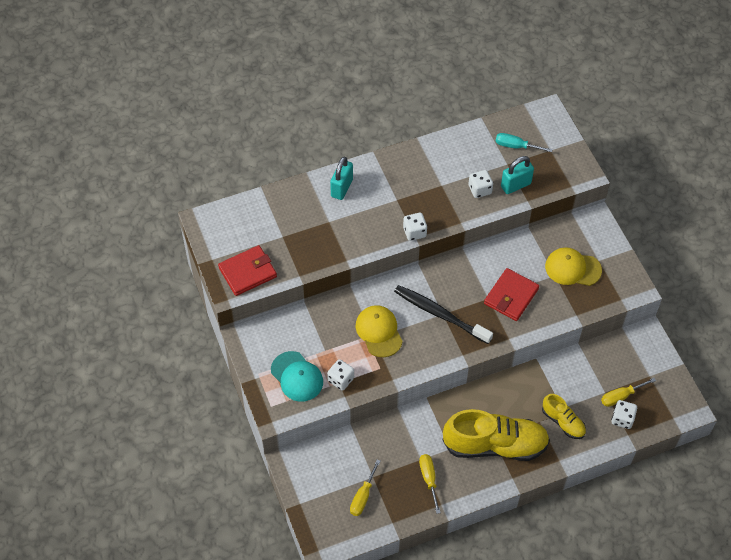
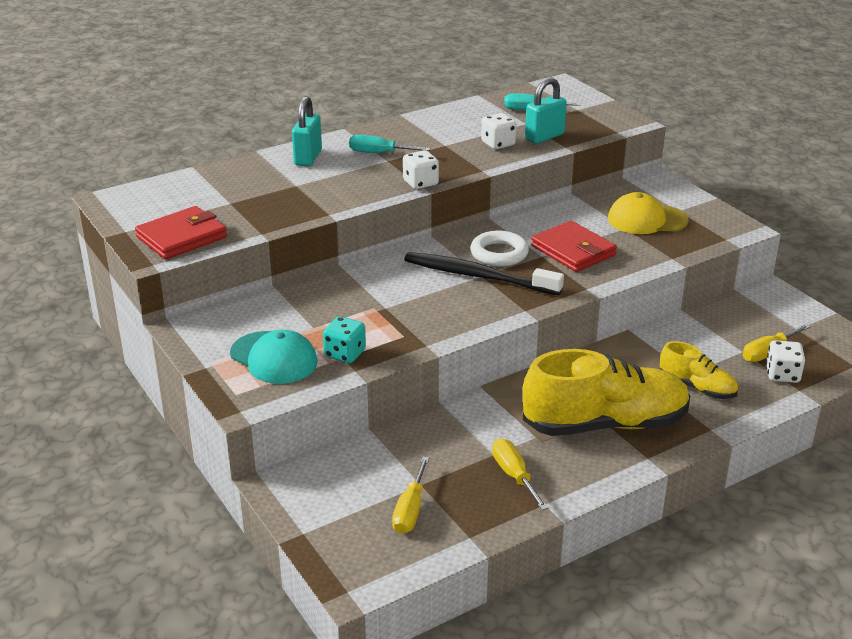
camera: 10 degrees left, 25 degrees down
white dice [327,359,354,391] -> turquoise dice [323,316,366,363]
yellow cap [356,305,403,357] -> none
red wallet [484,268,539,321] -> red wallet turned 60 degrees counterclockwise [531,221,617,272]
none -> turquoise screwdriver [349,135,430,153]
none -> white ring [470,231,529,267]

